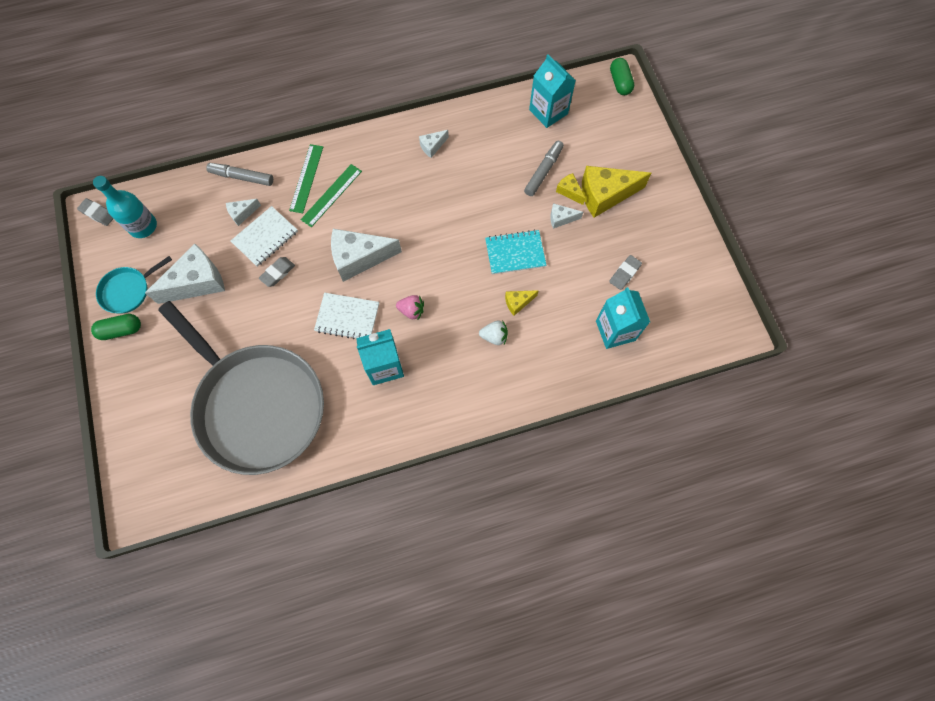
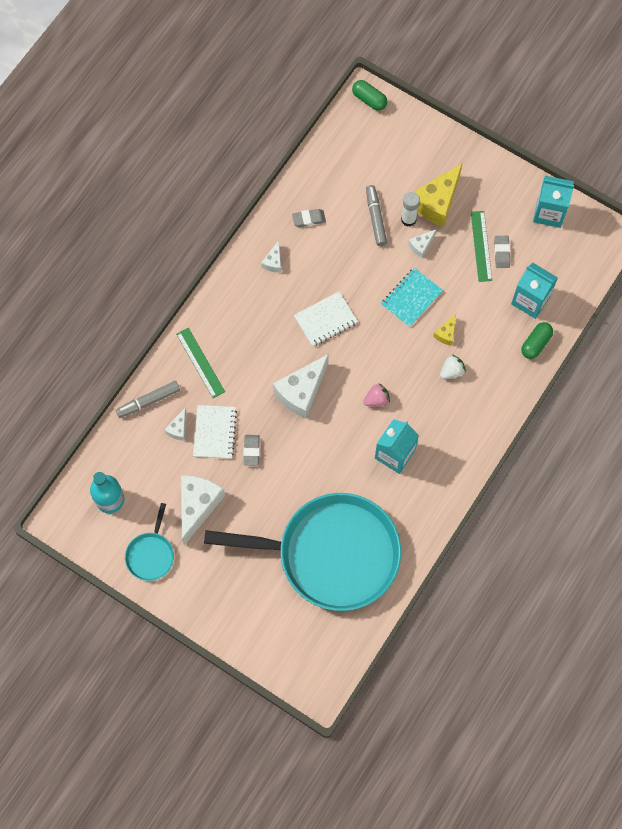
camera: 40 degrees left, 0 degrees up
grey eraser [77,198,114,226] -> grey eraser moved to [292,209,326,227]
green capsule [91,314,141,340] -> green capsule moved to [521,322,553,359]
grey pan [158,301,324,475] -> turquoise pan [204,493,401,611]
green ruler [301,164,362,227] -> green ruler moved to [471,211,492,282]
white notebook [314,293,379,339] -> white notebook moved to [294,292,358,347]
turquoise carton [529,55,576,128] -> turquoise carton moved to [533,176,574,228]
yellow cheese [556,173,585,205] -> white glue stick [401,192,420,227]

